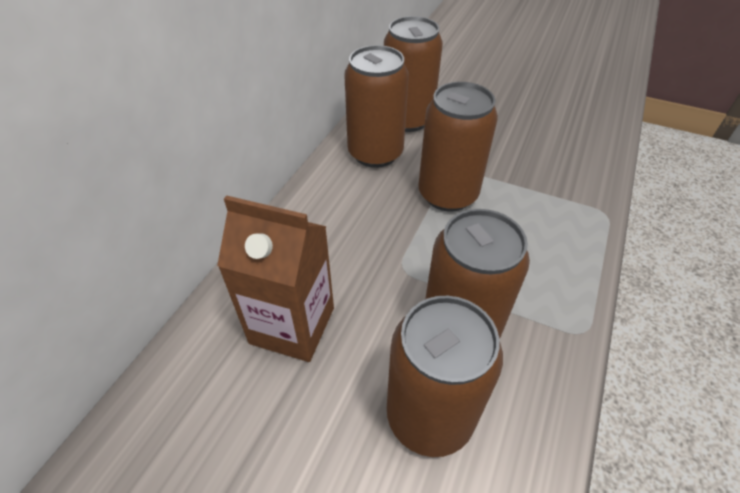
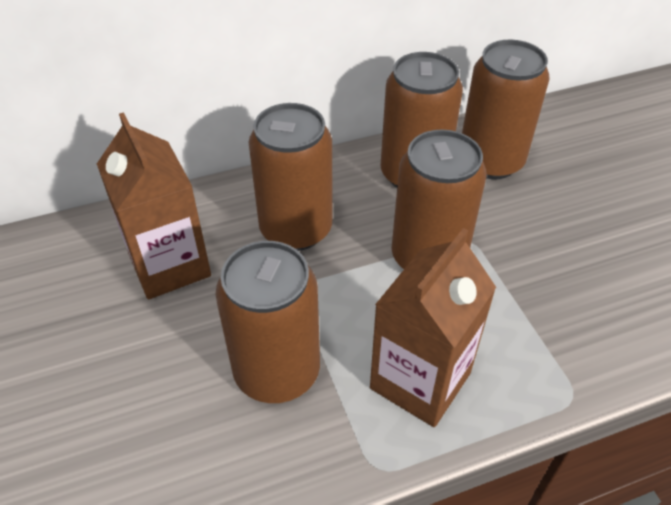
camera: 45 degrees right, 0 degrees up
brown can [387,296,503,457] -> brown can moved to [248,103,333,251]
none -> brown carton [370,228,496,427]

